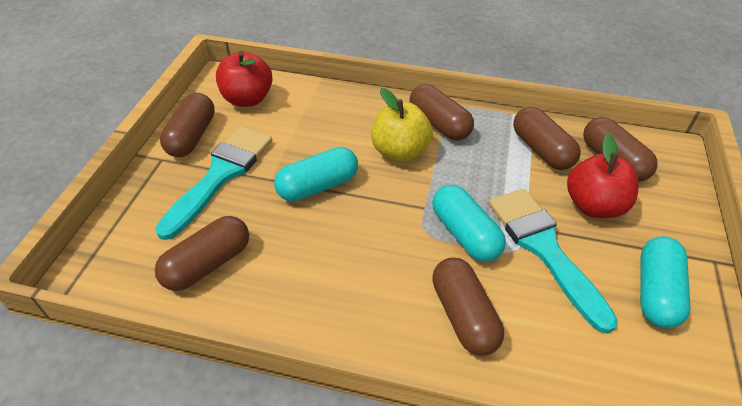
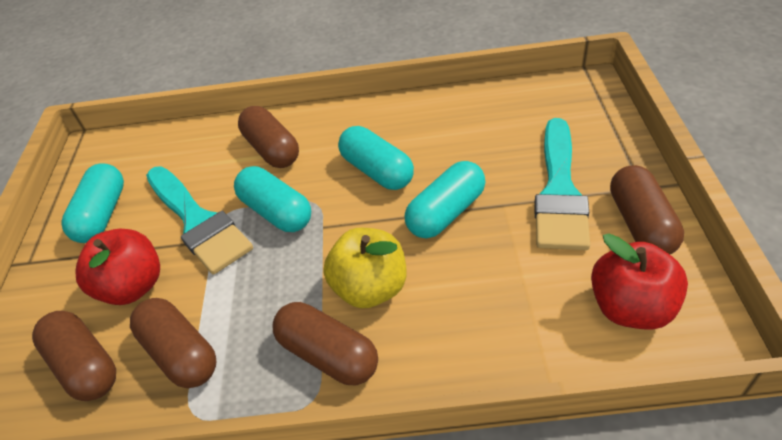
camera: 170 degrees right, 0 degrees up
brown capsule [155,216,249,291] -> none
none -> turquoise capsule [338,126,414,190]

